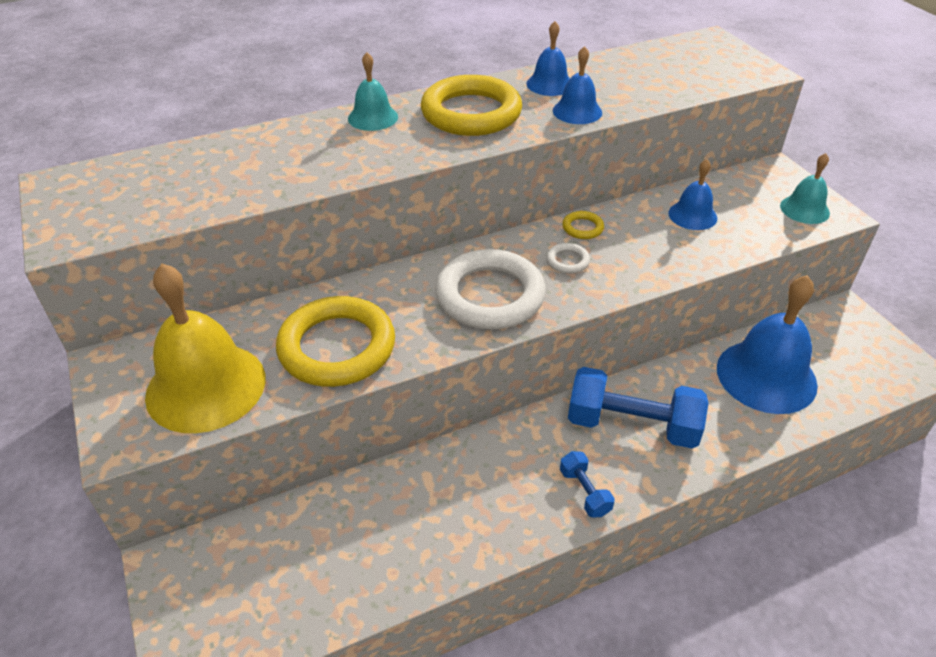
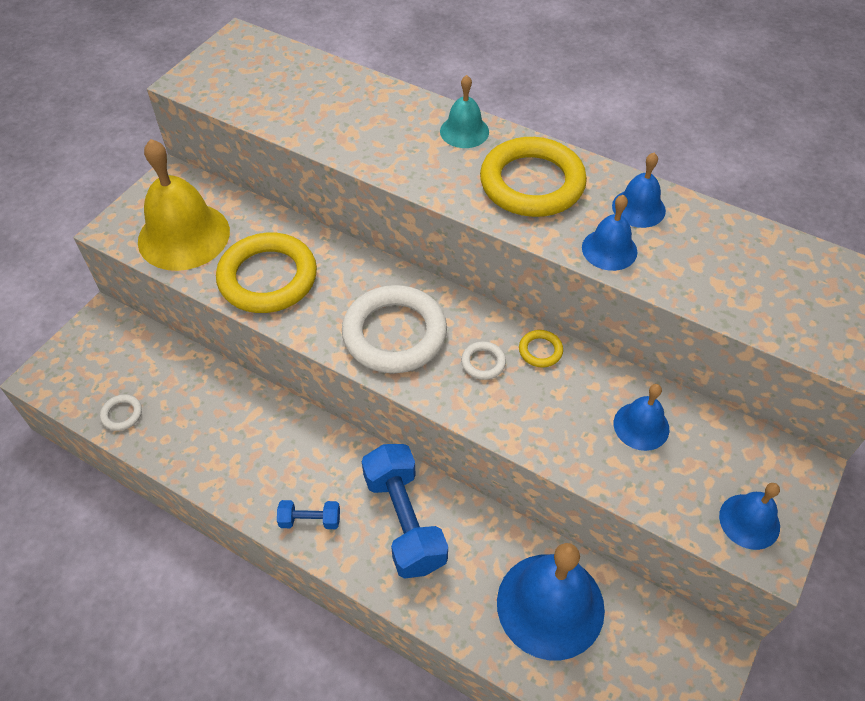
camera: 55 degrees right, 10 degrees up
blue dumbbell [560,451,615,518] -> blue dumbbell turned 60 degrees clockwise [277,500,340,529]
turquoise bell [780,153,830,224] -> blue bell [719,483,780,550]
none -> white ring [100,394,142,431]

